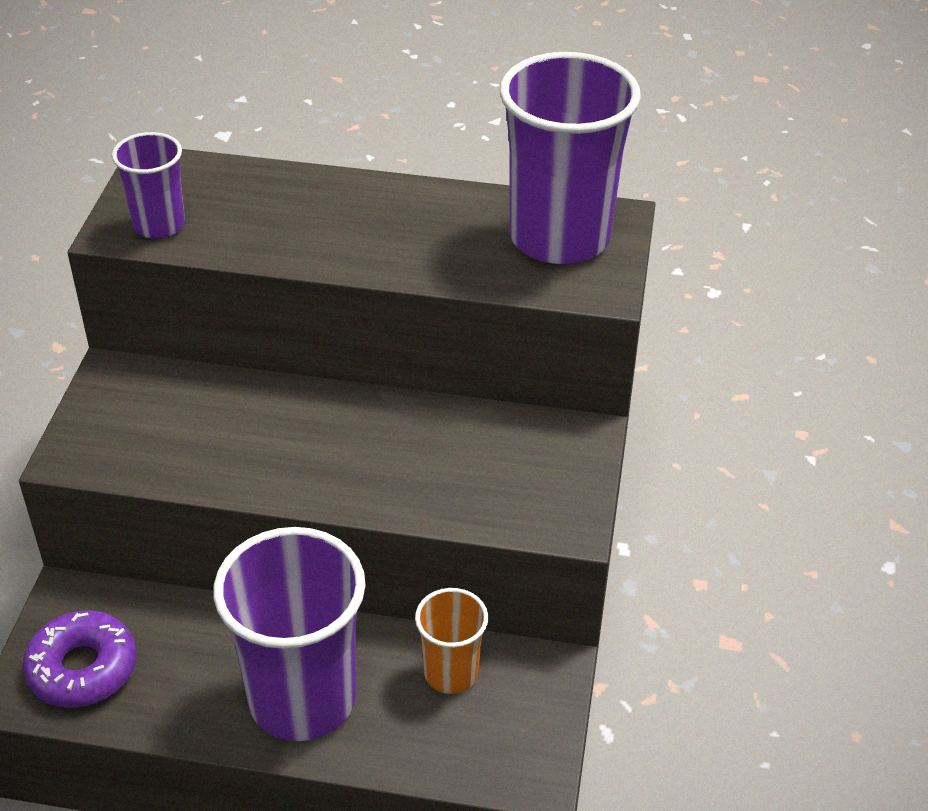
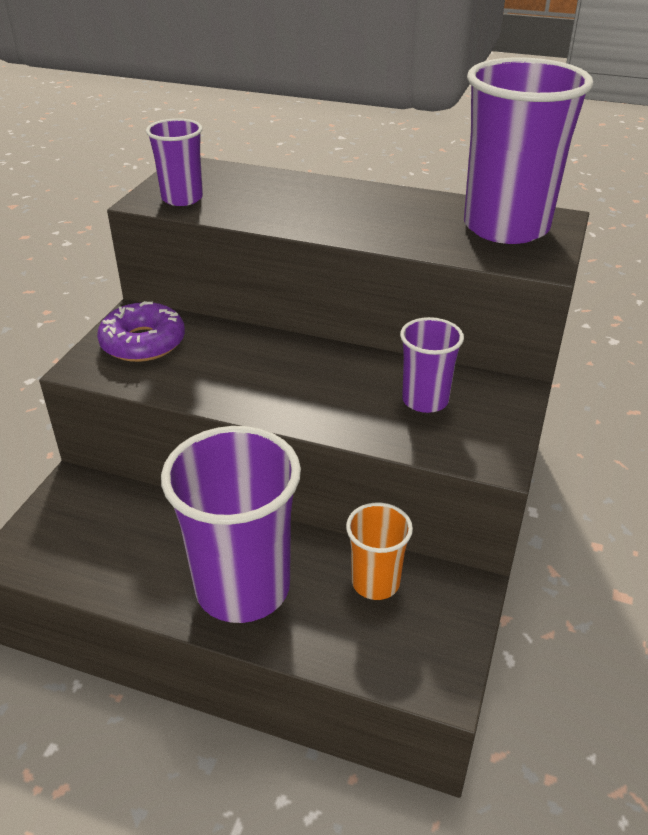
camera: 10 degrees right, 5 degrees down
purple donut [23,610,137,708] -> purple donut moved to [97,301,185,362]
none -> purple cup [400,317,464,413]

